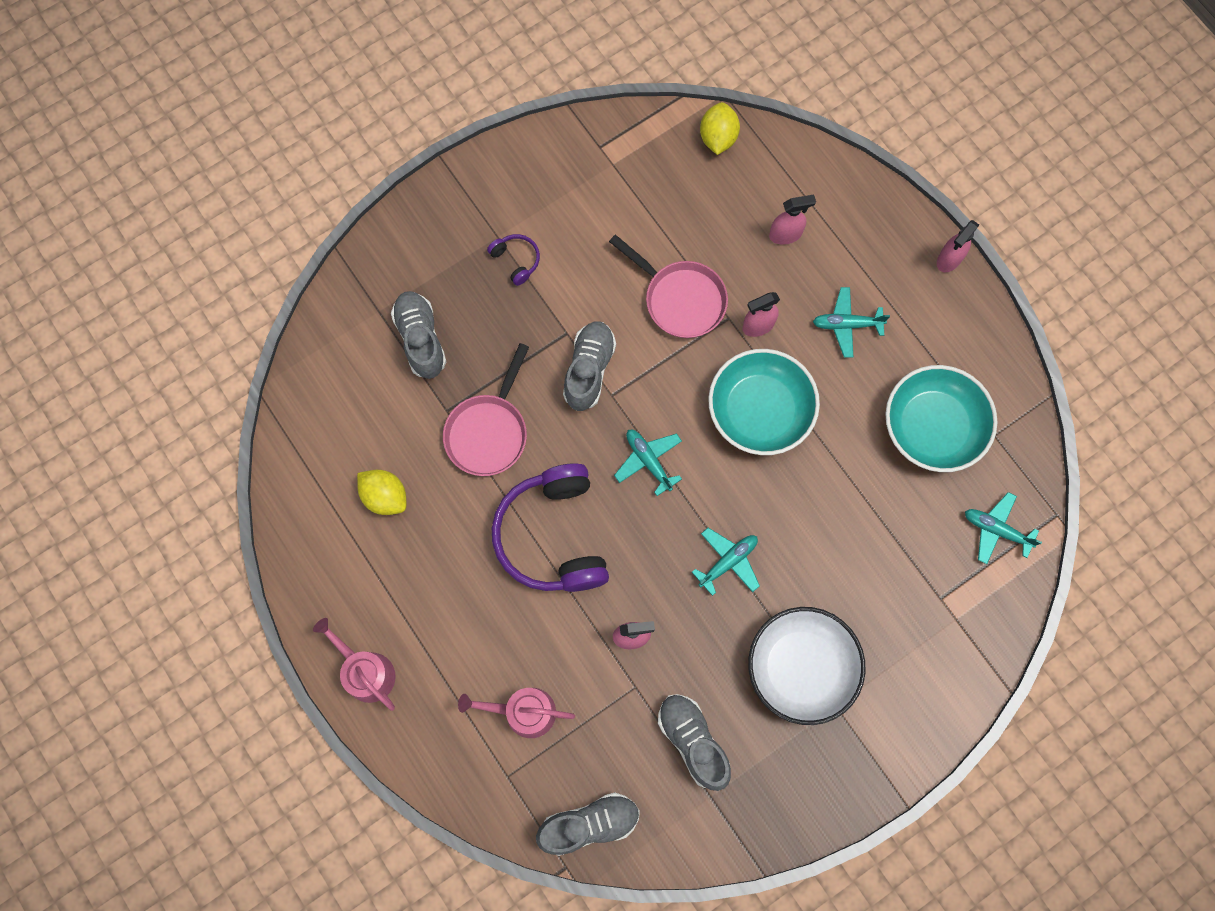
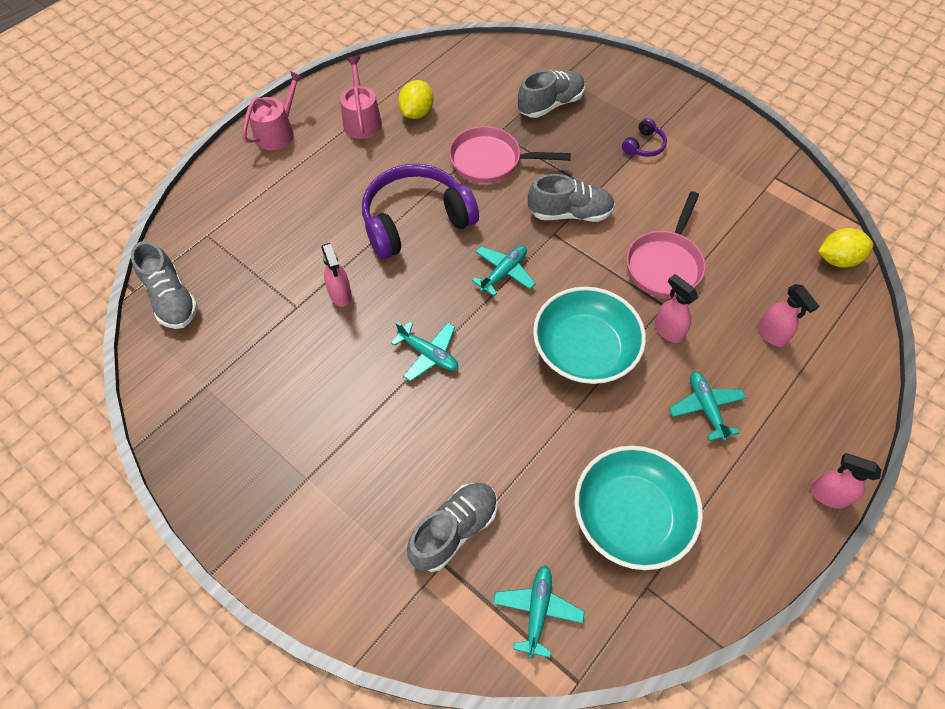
camera: 75 degrees right, 15 degrees down
pink watering can [458,688,575,738] -> pink watering can moved to [340,56,382,139]
grey shoe [658,694,731,791] -> grey shoe moved to [407,483,497,572]
white bowl [748,607,866,725] -> none

